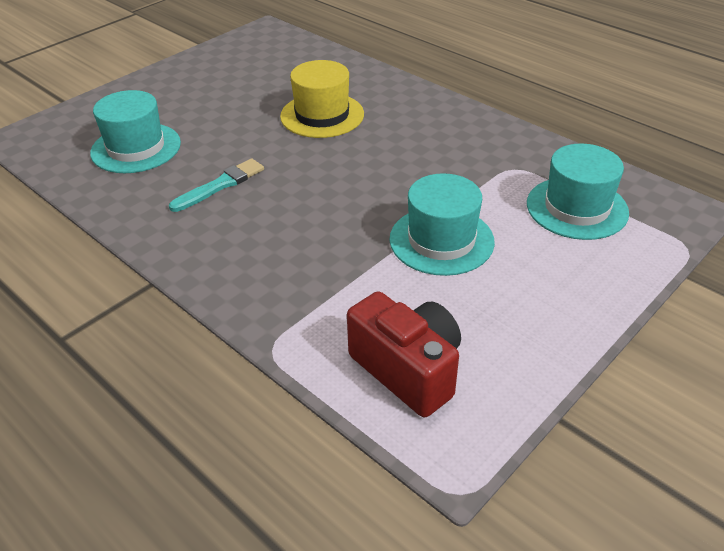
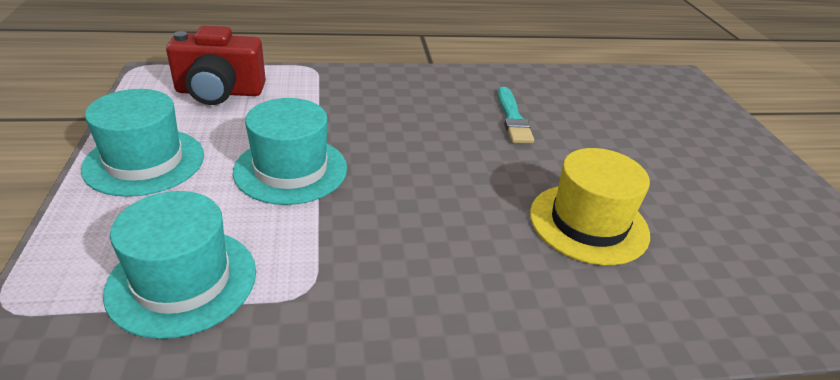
camera: 125 degrees right, 5 degrees down
turquoise hat [90,90,181,173] -> turquoise hat moved to [81,89,204,197]

